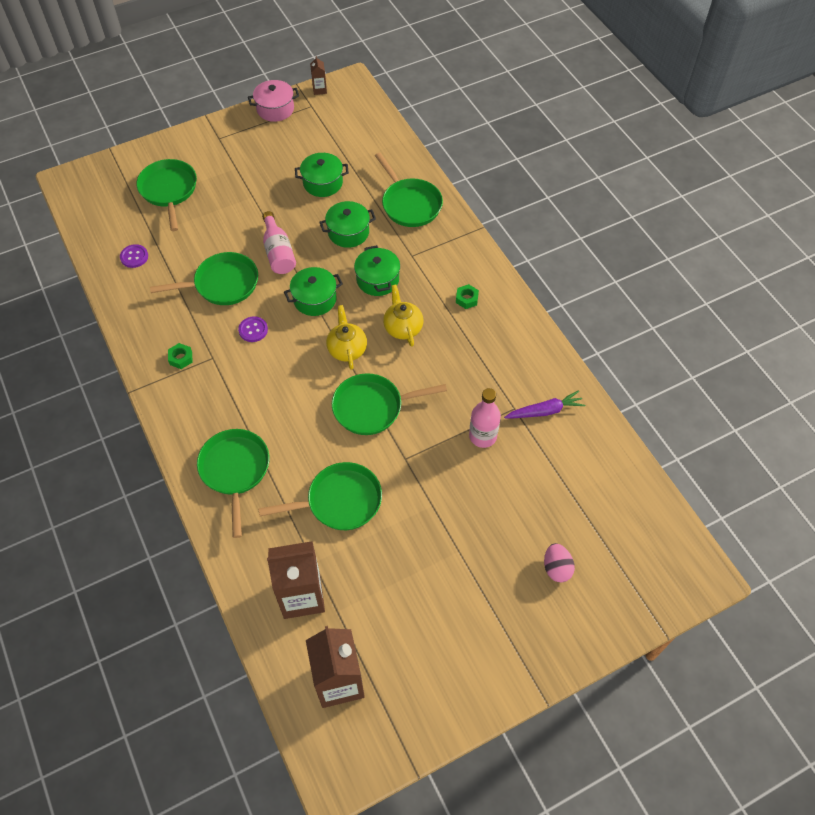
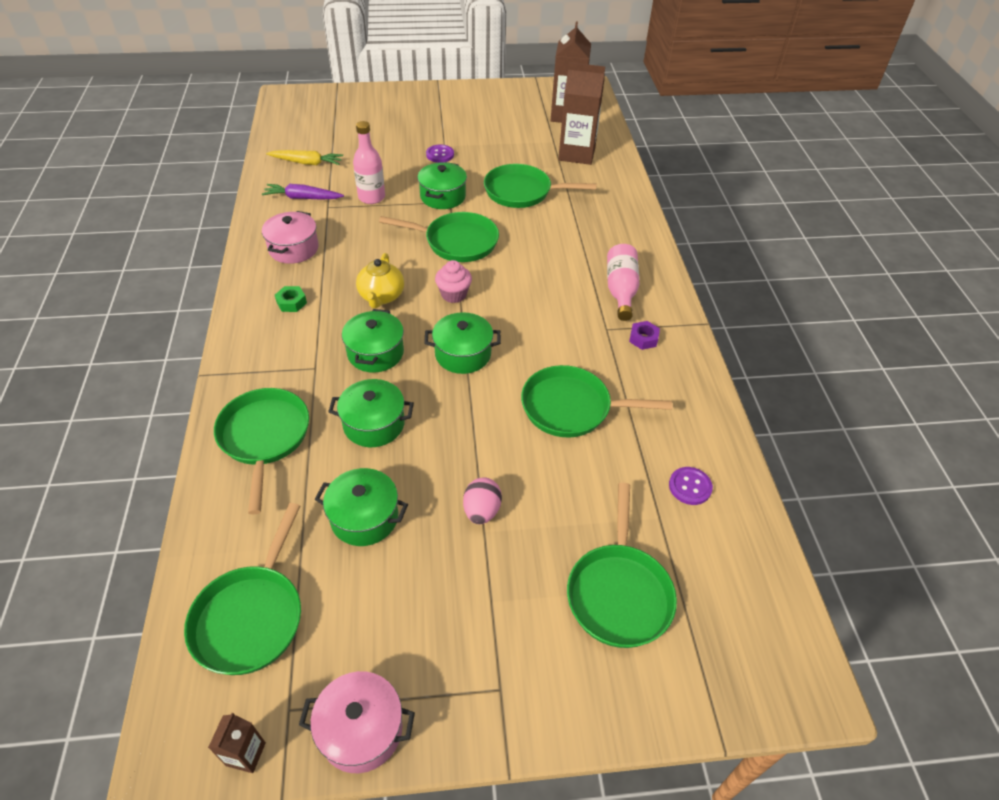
camera: 160 degrees left, 10 degrees down
green nut [168,343,192,369] -> purple nut [629,321,660,350]
green pan [197,429,269,538] -> green pan moved to [184,503,301,675]
purple button [238,316,268,342] -> purple button moved to [426,144,454,163]
pink bottle [262,211,296,274] -> pink bottle moved to [607,244,640,321]
yellow teapot [326,305,367,370] -> pink cupcake [435,260,472,303]
pink egg [544,543,575,582] -> pink egg moved to [463,477,502,524]
none -> pink pot [262,211,319,264]
none -> yellow carrot [266,150,343,165]
none -> green pot [418,162,467,209]

